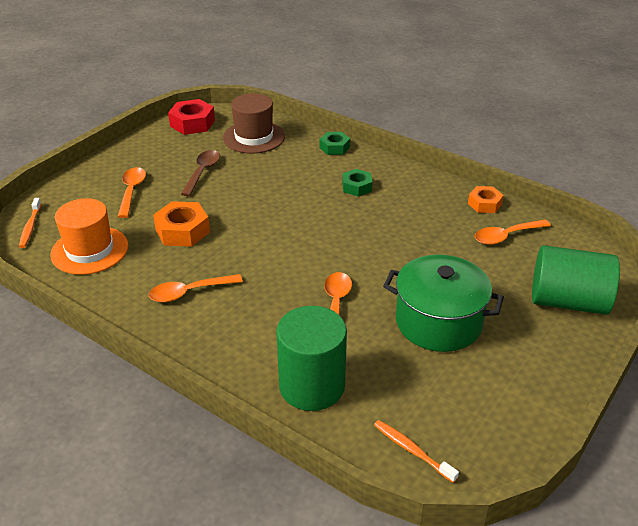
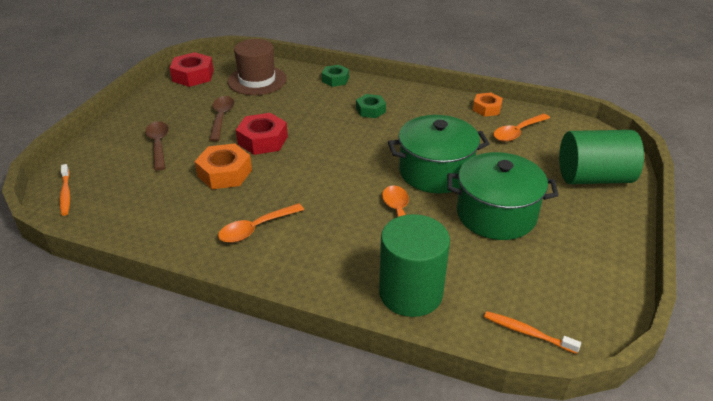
camera: 15 degrees left, 0 degrees up
orange hat [50,198,128,275] -> none
orange spoon [117,167,146,218] -> brown spoon [145,121,169,171]
none -> red nut [236,113,288,155]
none -> green pot [388,115,490,193]

